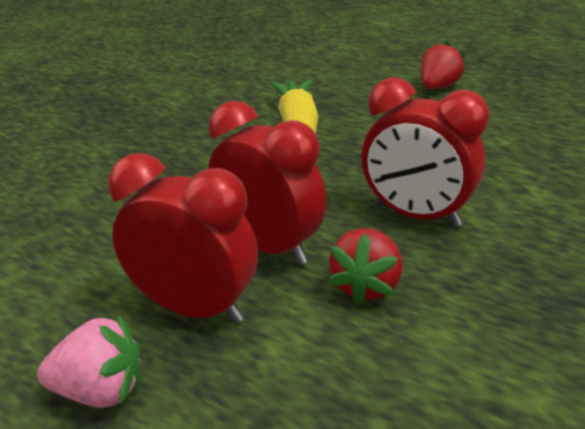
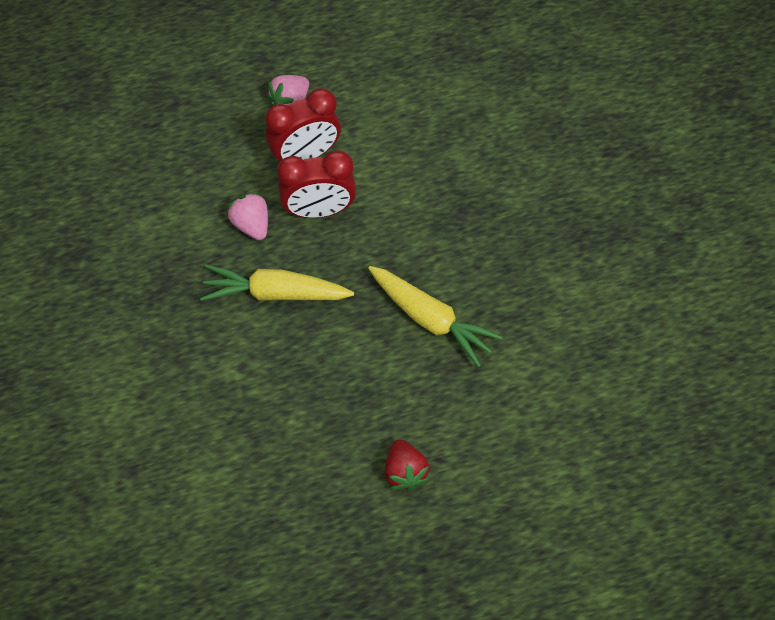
camera: 130 degrees right, 30 degrees up
red strawberry [328,228,403,305] -> pink strawberry [227,192,268,240]
red clock [362,77,490,227] -> yellow carrot [200,265,354,301]

